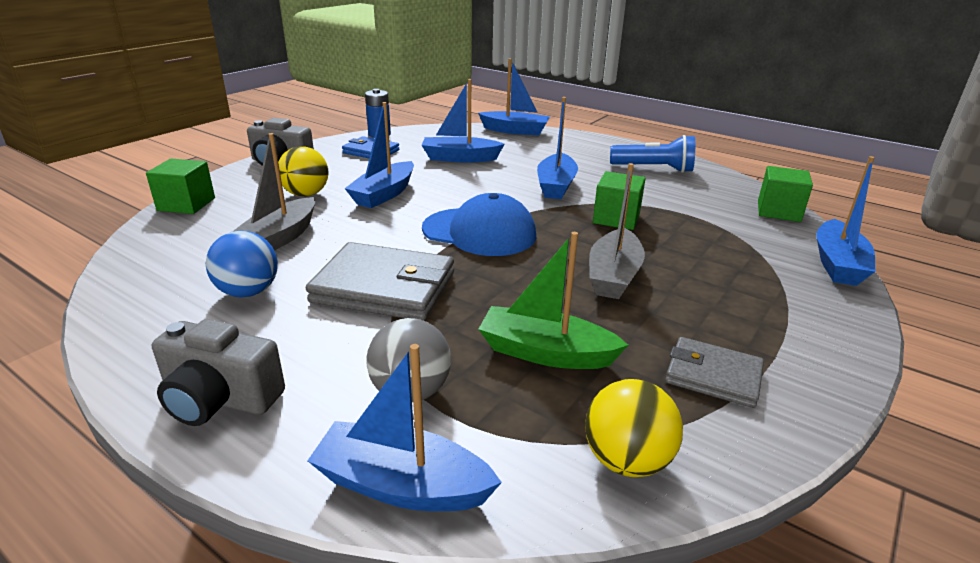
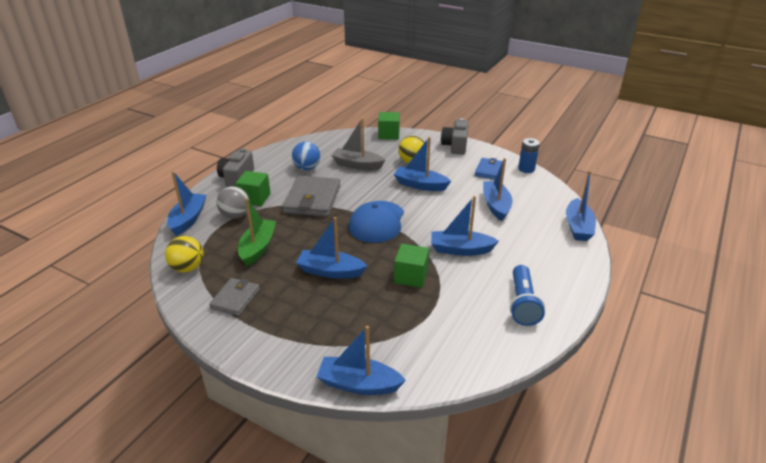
camera: 85 degrees right, 5 degrees up
grey boat [589,163,645,299] -> blue boat [296,217,367,279]
green cube [758,166,813,222] -> green cube moved to [236,171,271,206]

